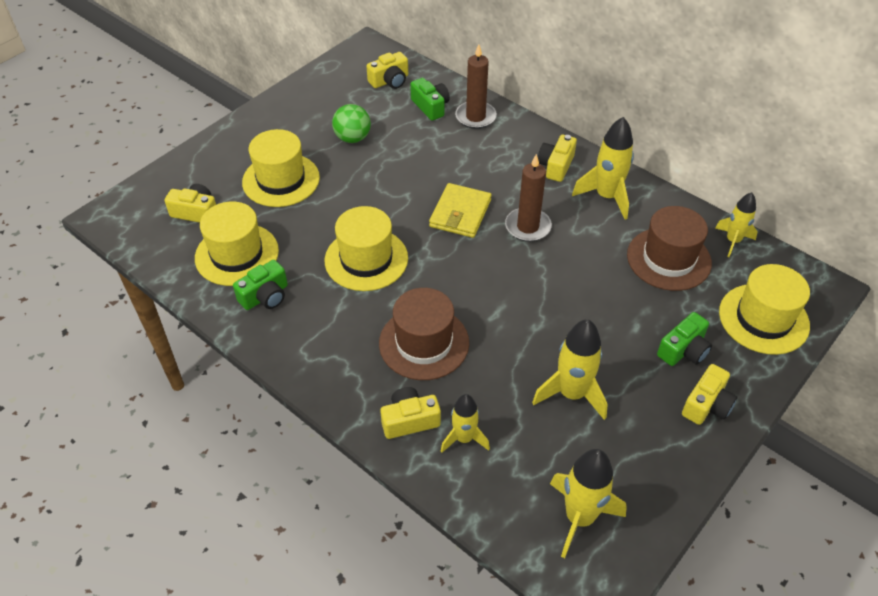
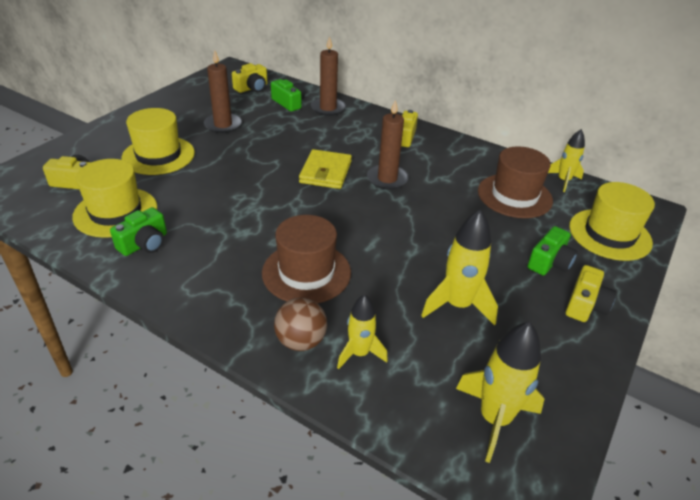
camera: 10 degrees left, 10 degrees down
yellow hat [325,206,408,291] -> none
green ball [332,104,371,143] -> brown candle [204,50,242,133]
yellow camera [380,387,441,439] -> brown ball [274,298,327,351]
yellow rocket [572,117,634,220] -> none

